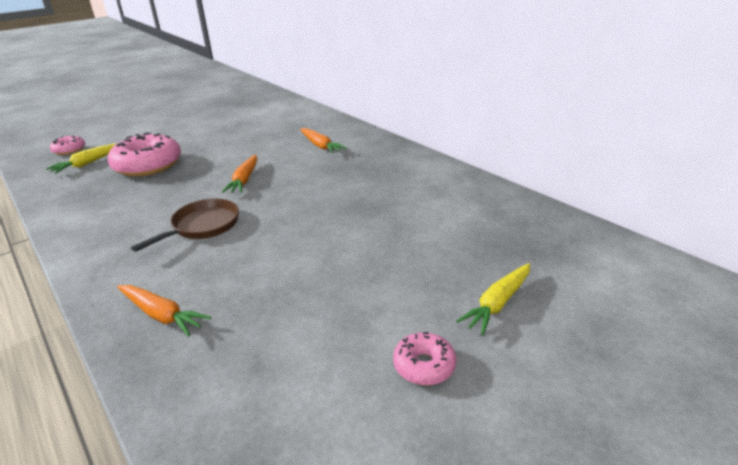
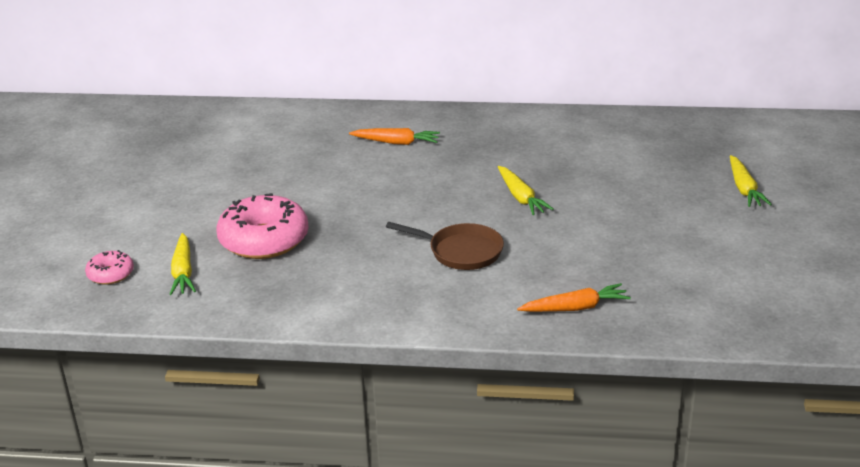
camera: 45 degrees left, 0 degrees up
brown pan [131,199,239,252] -> brown pan turned 120 degrees clockwise [386,222,504,270]
orange carrot [222,155,257,193] -> none
pink donut [393,332,457,385] -> none
none -> yellow carrot [498,166,554,215]

